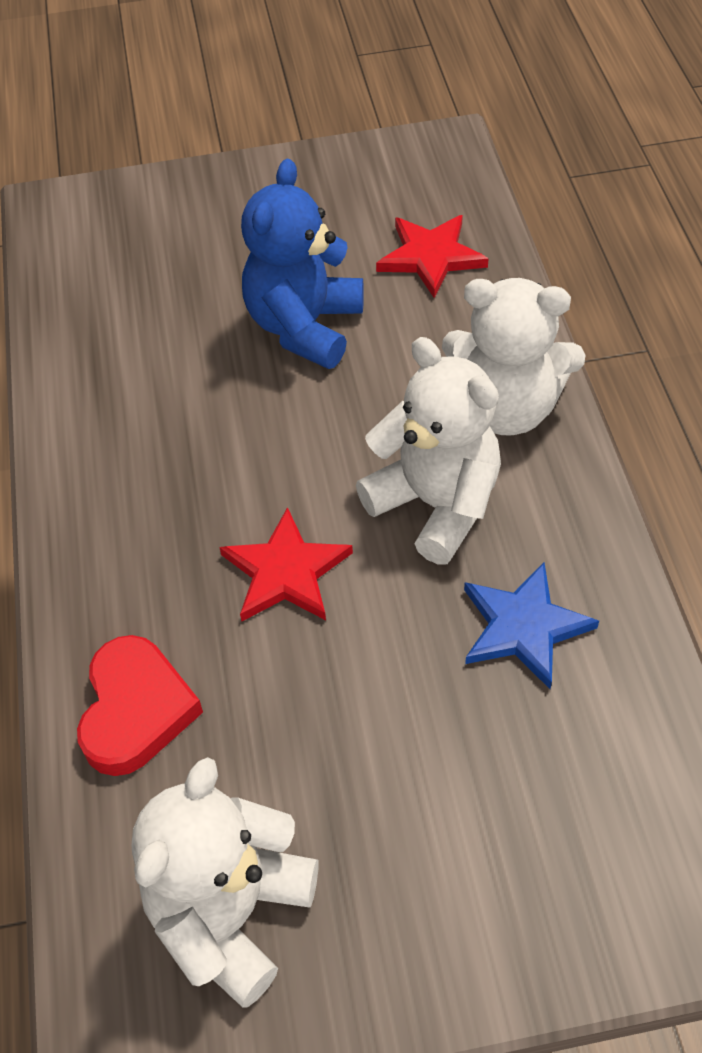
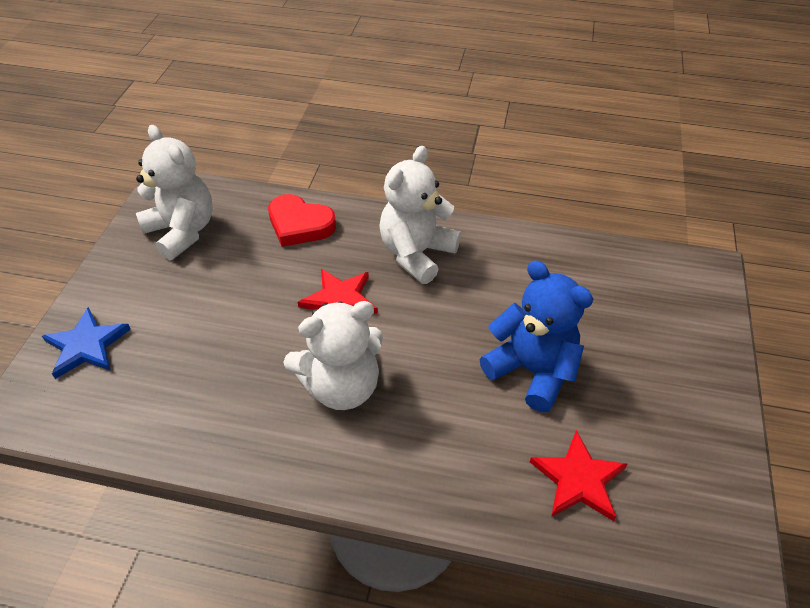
camera: 110 degrees right, 5 degrees down
white teddy bear [442,278,585,435] -> white teddy bear moved to [379,146,461,284]
blue star [464,562,599,689] -> blue star moved to [42,307,131,379]

